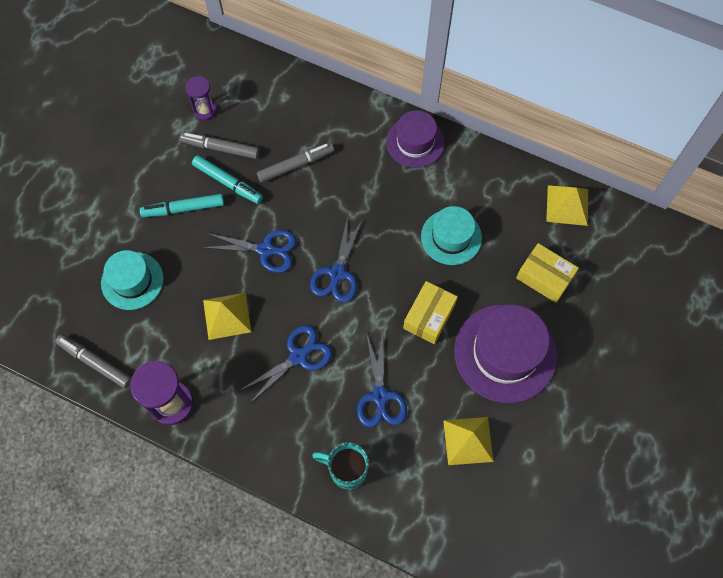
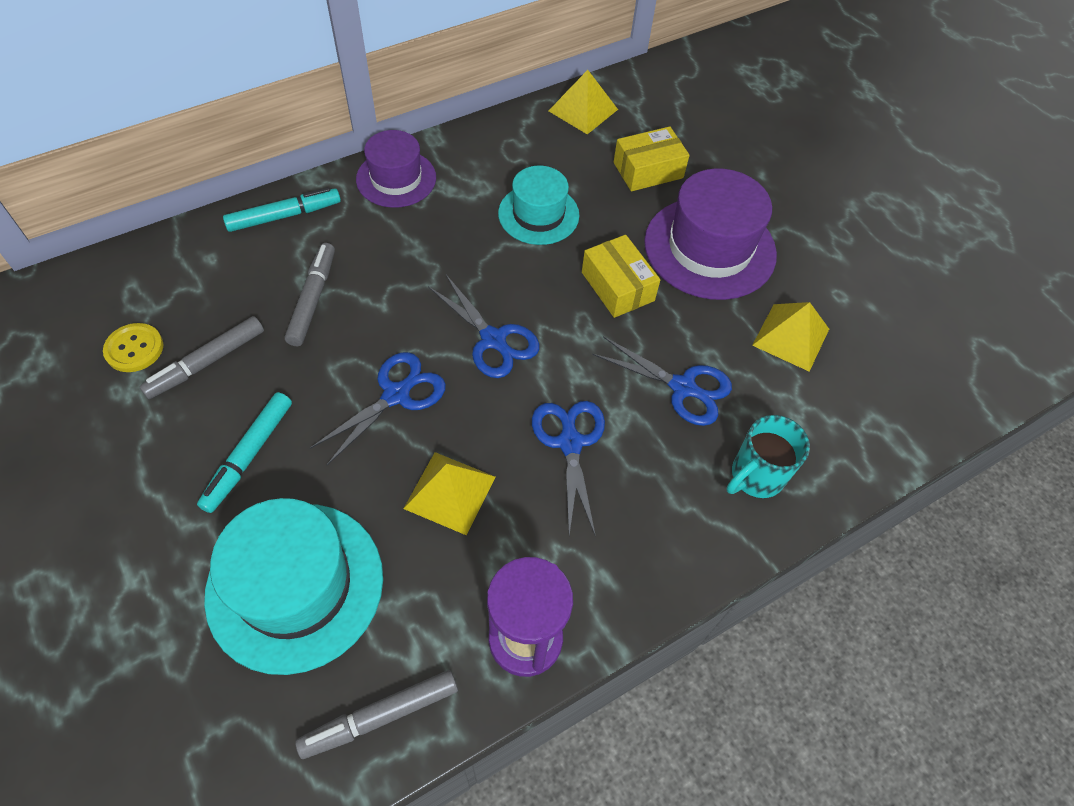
camera: 60 degrees left, 10 degrees down
turquoise hat [101,250,164,310] -> turquoise hat [204,498,383,675], size x1.60
purple hourglass [186,76,217,120] -> yellow button [103,323,163,372]
turquoise marker [192,155,263,204] -> turquoise marker moved to [223,187,341,232]

